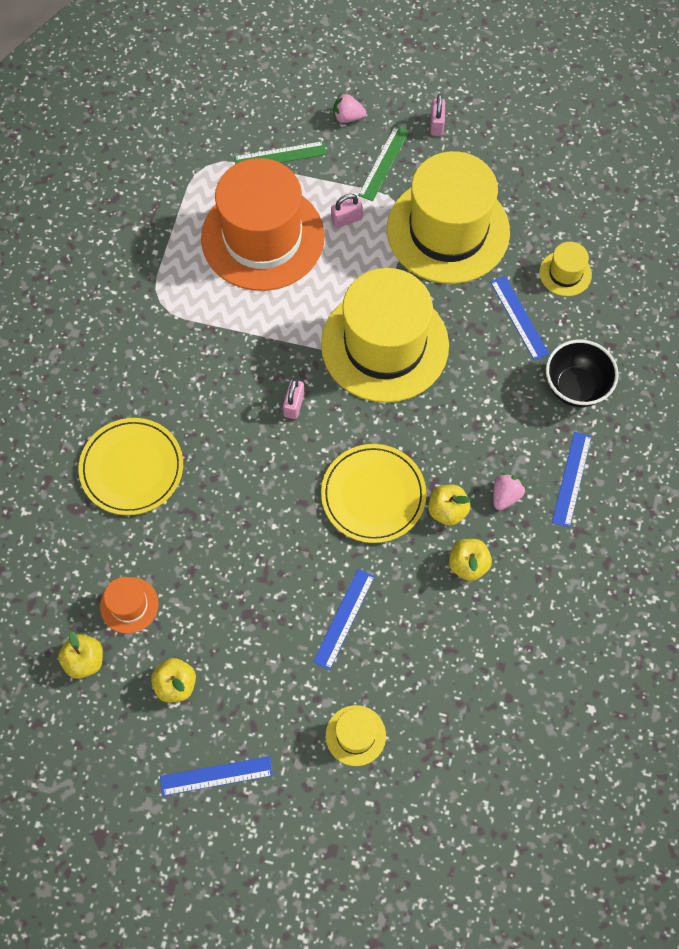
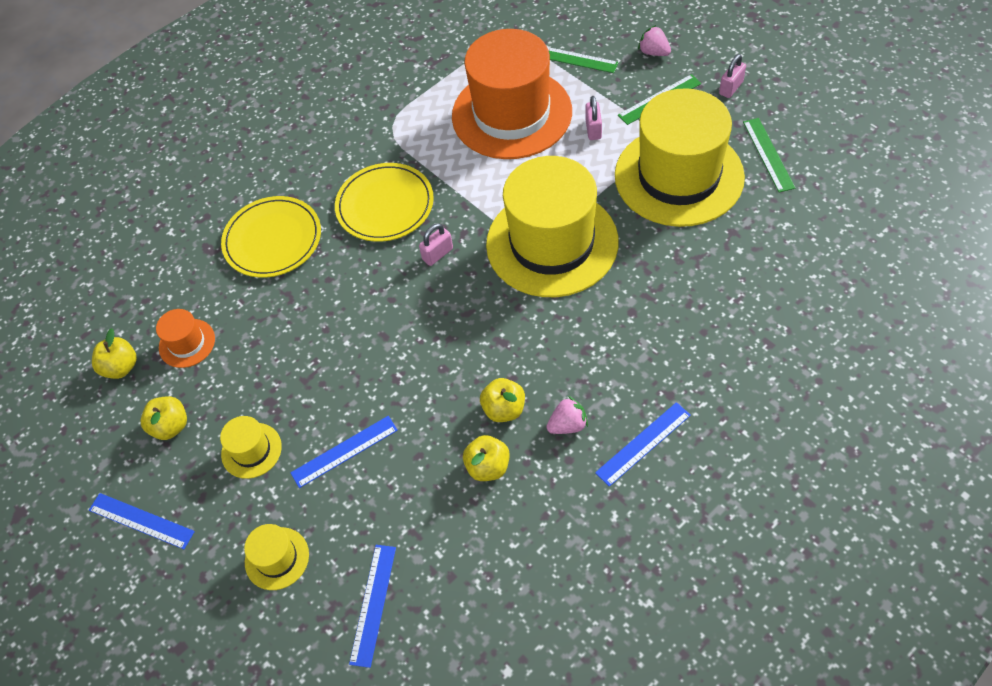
camera: 40 degrees right, 10 degrees down
yellow plate [321,444,426,543] -> yellow plate moved to [335,163,434,242]
pink padlock [331,194,363,228] -> pink padlock turned 75 degrees clockwise [585,96,602,140]
blue ruler [490,276,549,360] -> blue ruler moved to [349,545,396,668]
yellow hat [539,242,592,296] -> yellow hat moved to [220,416,282,479]
black bowl [546,340,619,407] -> none
none -> green ruler [743,118,795,192]

